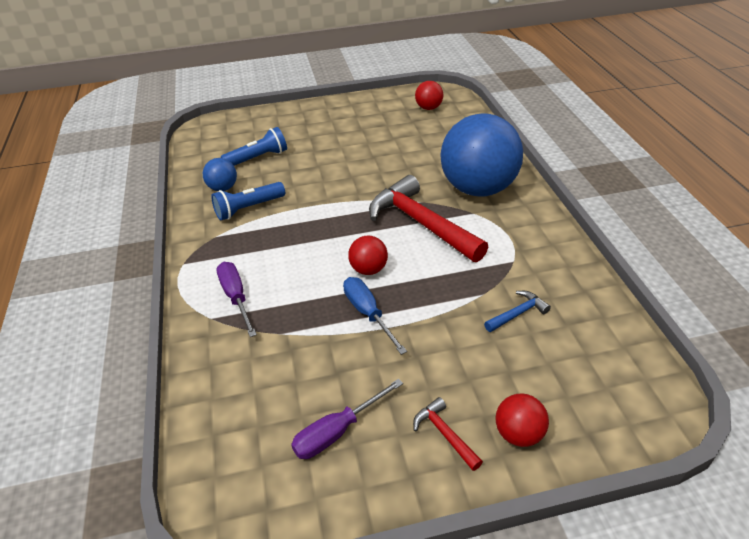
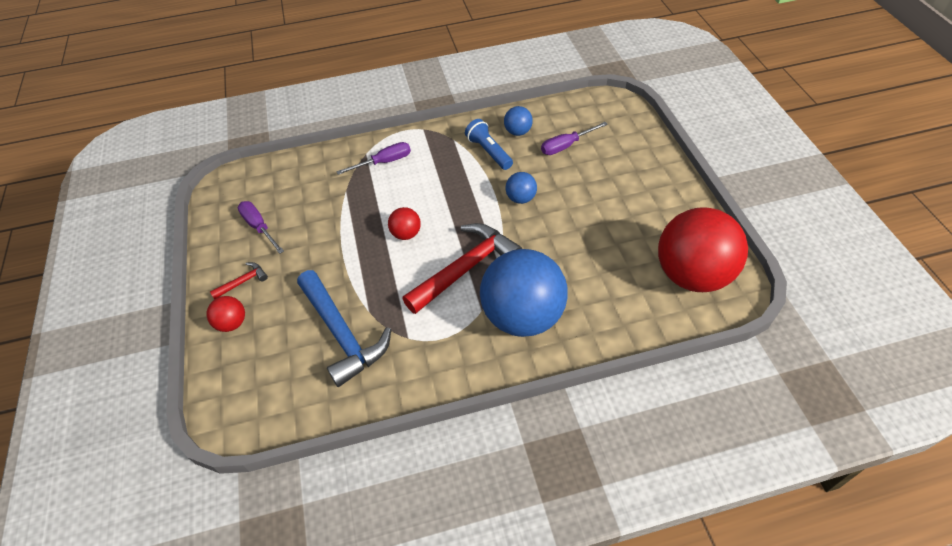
camera: 90 degrees right, 10 degrees up
blue flashlight [221,127,287,166] -> purple screwdriver [541,122,608,155]
blue screwdriver [343,277,407,355] -> none
red ball [415,81,443,110] -> red ball [658,207,748,292], size x2.32
blue hammer [484,291,551,332] -> blue hammer [297,270,391,387], size x2.28
none -> blue ball [506,172,537,204]

